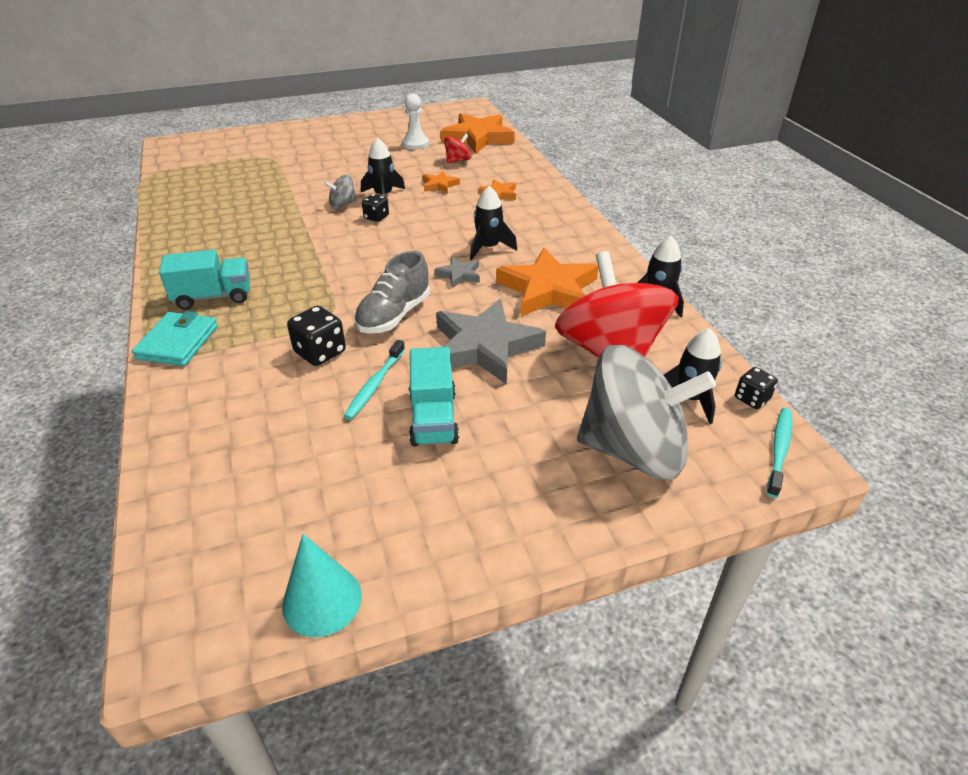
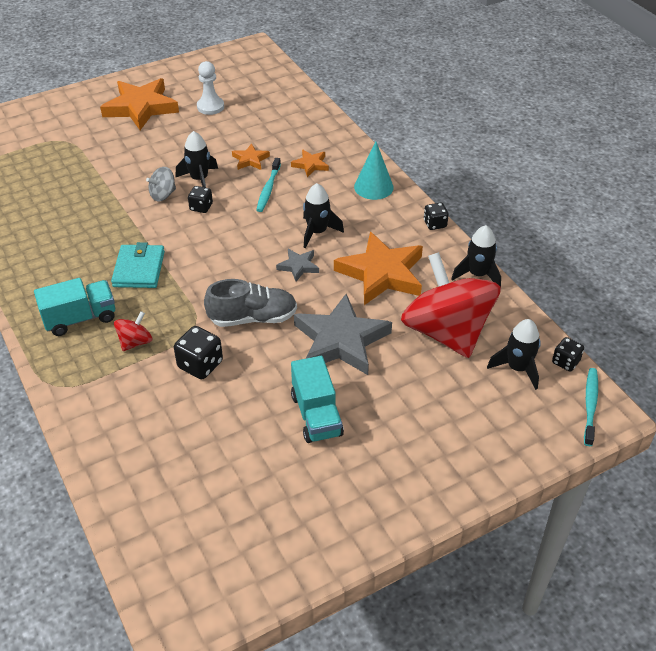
camera: 10 degrees left, 5 degrees up
turquoise wallet [132,311,218,366] -> turquoise wallet moved to [111,242,165,288]
turquoise cone [282,534,362,637] -> turquoise cone moved to [354,142,394,200]
turquoise toothbrush [344,340,405,420] -> turquoise toothbrush moved to [256,158,281,212]
grey shoe [354,251,430,333] -> grey shoe turned 120 degrees counterclockwise [204,279,297,327]
orange star [441,113,515,154] -> orange star moved to [100,78,179,130]
red spinning top [444,134,472,164] -> red spinning top moved to [114,311,152,351]
grey spinning top [577,344,716,480] -> none
none -> black dice [424,203,449,230]

